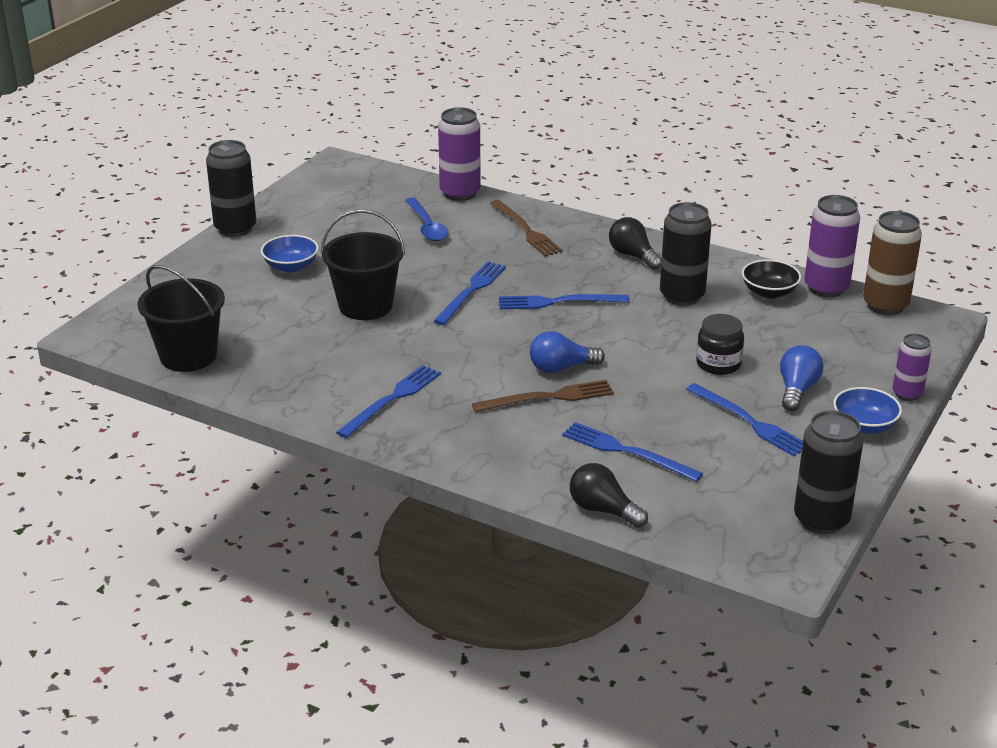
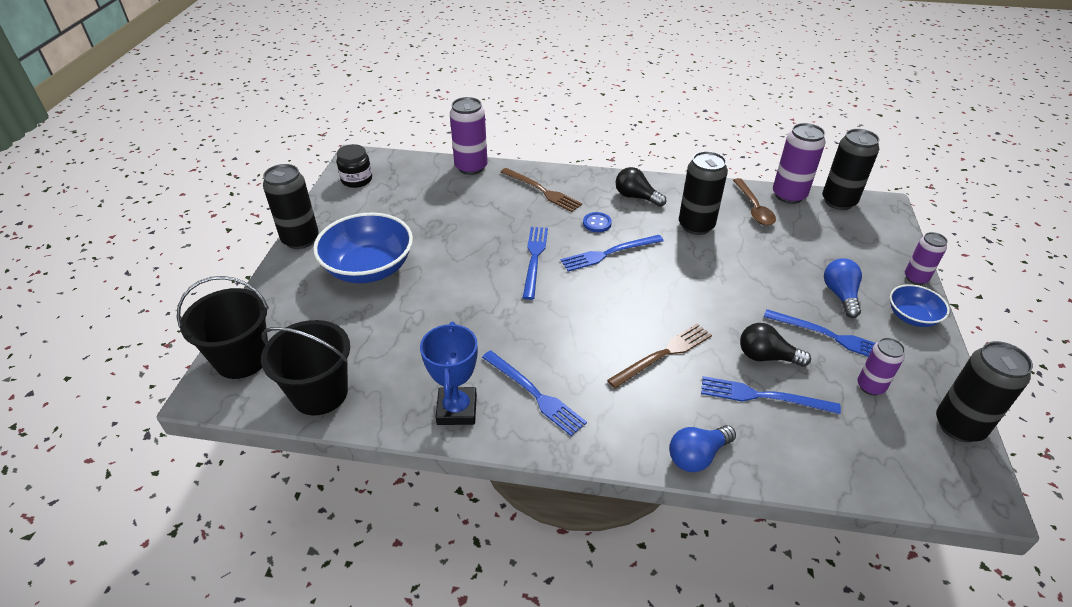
camera: 20 degrees left, 10 degrees up
blue bowl [261,235,319,273] -> blue bowl [313,212,413,283], size x1.87
black bucket [321,209,405,320] -> black bucket moved to [177,276,269,379]
blue fork [336,365,441,438] -> blue fork turned 120 degrees clockwise [482,350,587,436]
blue spoon [405,198,449,241] -> none
blue light bulb [530,331,605,373] -> blue light bulb moved to [669,425,736,472]
black light bulb [570,463,648,528] -> black light bulb moved to [740,323,811,367]
black jar [696,314,744,375] -> black jar moved to [337,144,372,188]
black bowl [742,259,801,299] -> brown spoon [733,178,776,225]
brown can [863,211,922,315] -> black can [822,129,880,210]
none -> blue trophy [420,321,478,425]
none -> blue button [583,212,612,232]
none -> purple can [857,338,905,395]

